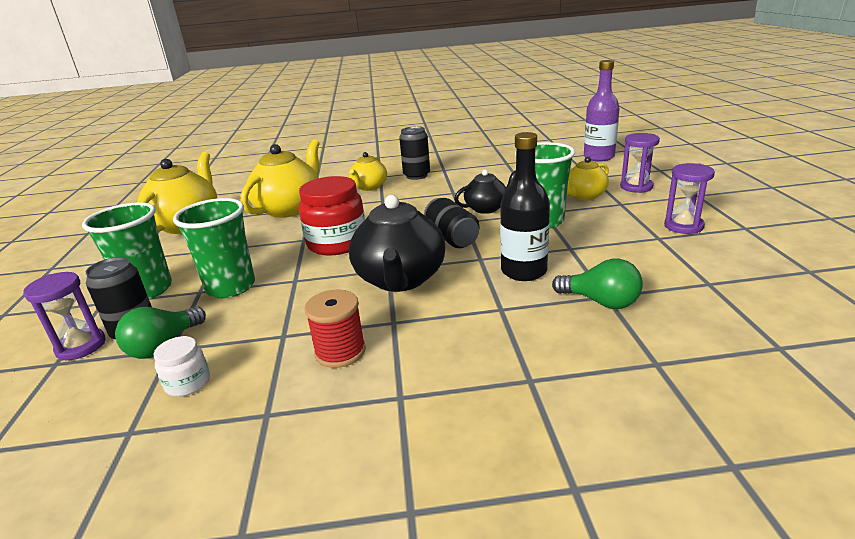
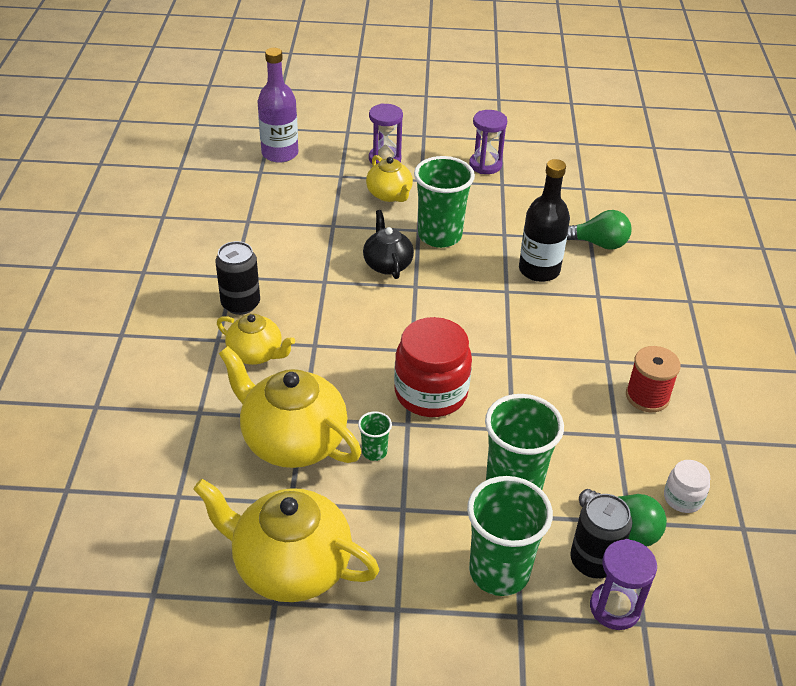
camera: 85 degrees left, 15 degrees up
black teapot [349,195,445,292] -> none
black can [424,198,479,248] -> none
green light bulb [552,259,643,309] -> green light bulb turned 60 degrees clockwise [567,210,632,250]
none -> green cup [358,411,392,461]

